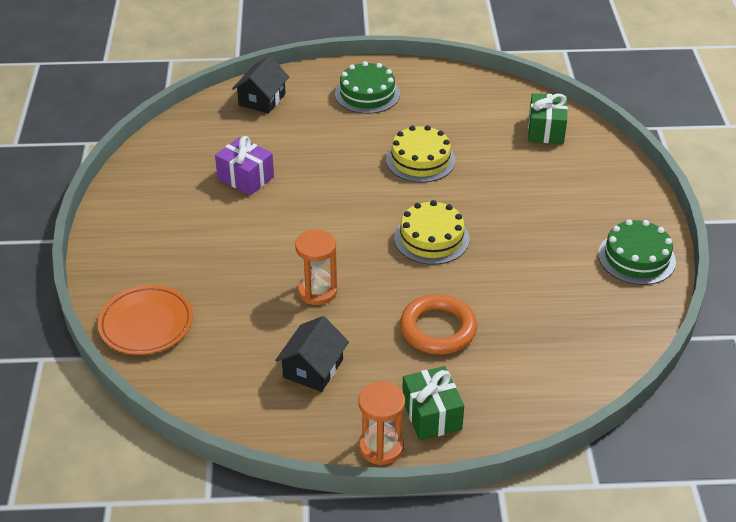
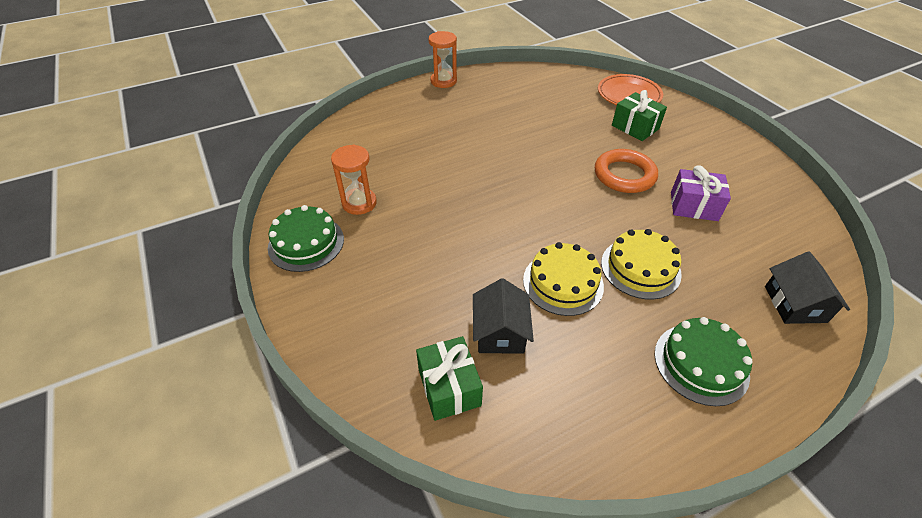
camera: 155 degrees right, 5 degrees up
black house [275,316,349,392] -> black house moved to [473,278,534,354]
orange hourglass [295,229,337,305] -> orange hourglass moved to [331,144,377,215]
yellow cake [394,200,469,265] -> yellow cake moved to [601,229,682,299]
orange ring [400,294,477,355] -> orange ring moved to [595,149,658,193]
green gift [402,366,464,440] -> green gift moved to [612,90,667,141]

